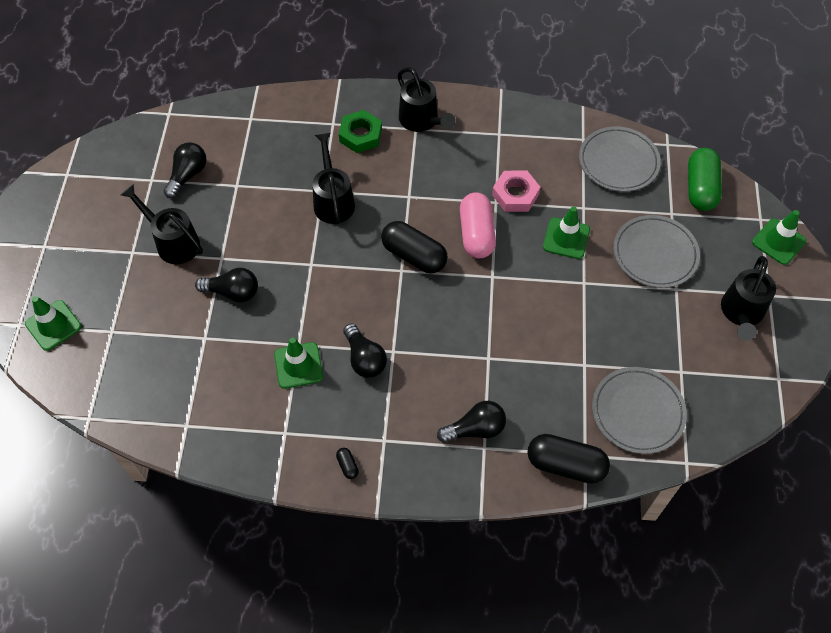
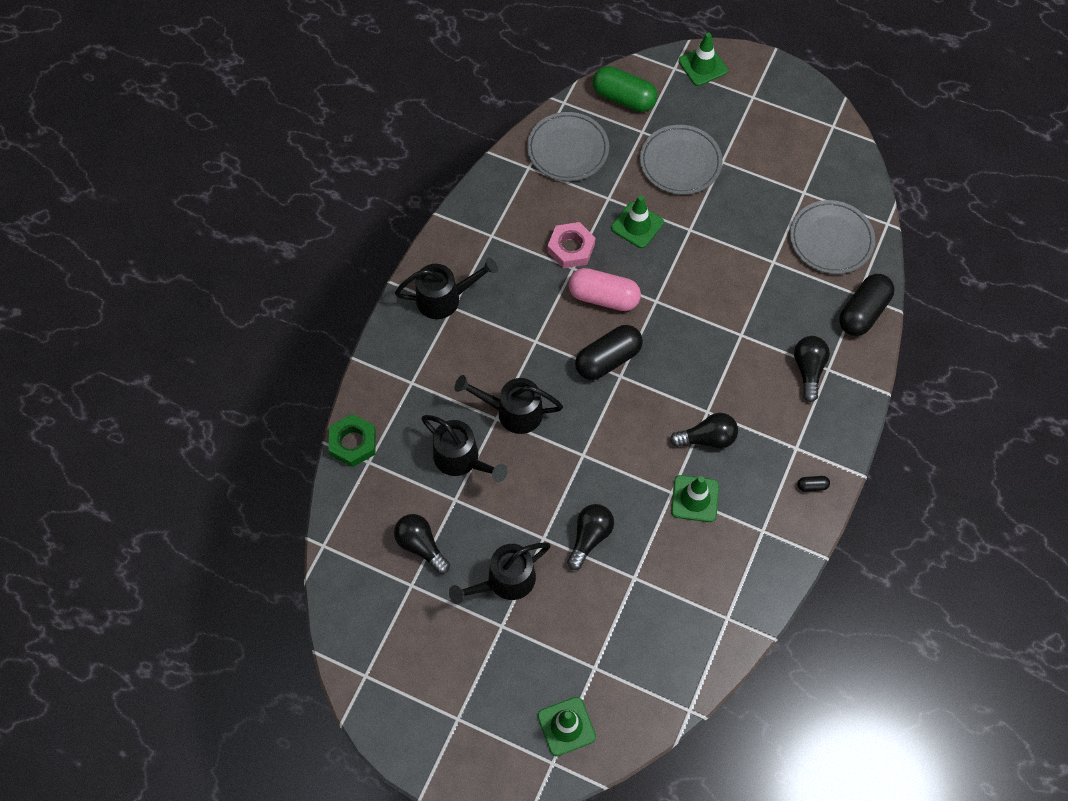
camera: 70 degrees left, 5 degrees up
green nut [339,110,382,153] -> green nut moved to [328,414,376,467]
black watering can [721,256,776,341] -> black watering can moved to [421,415,508,482]

